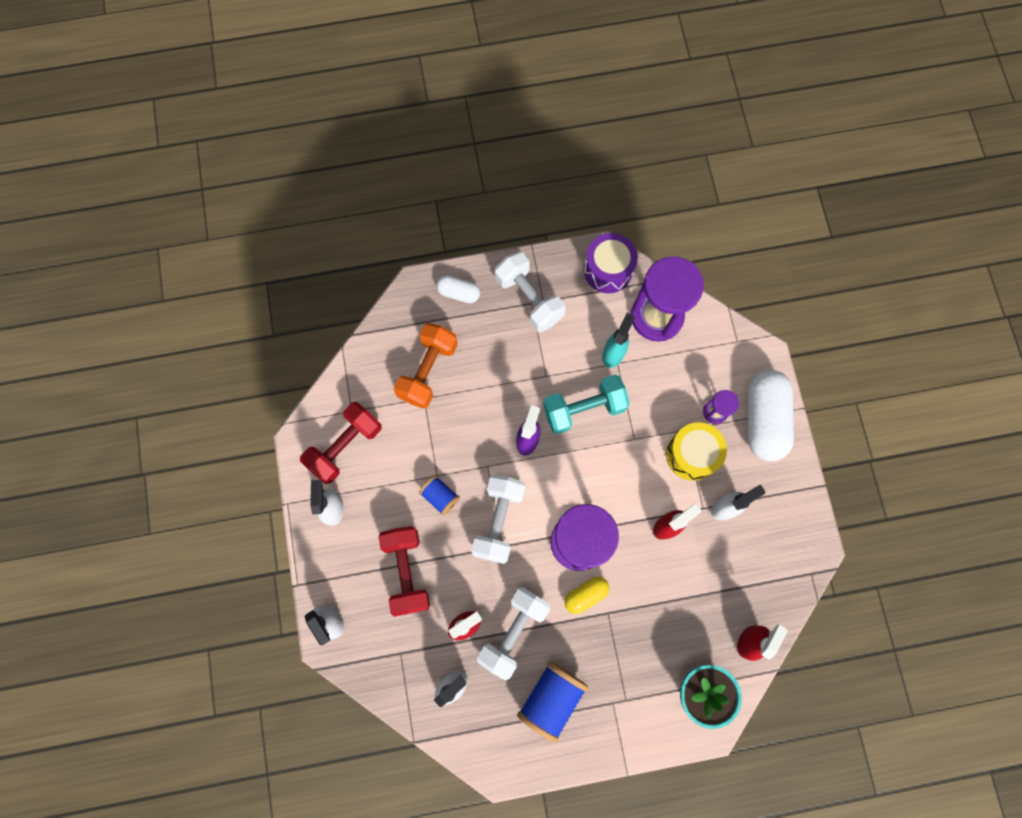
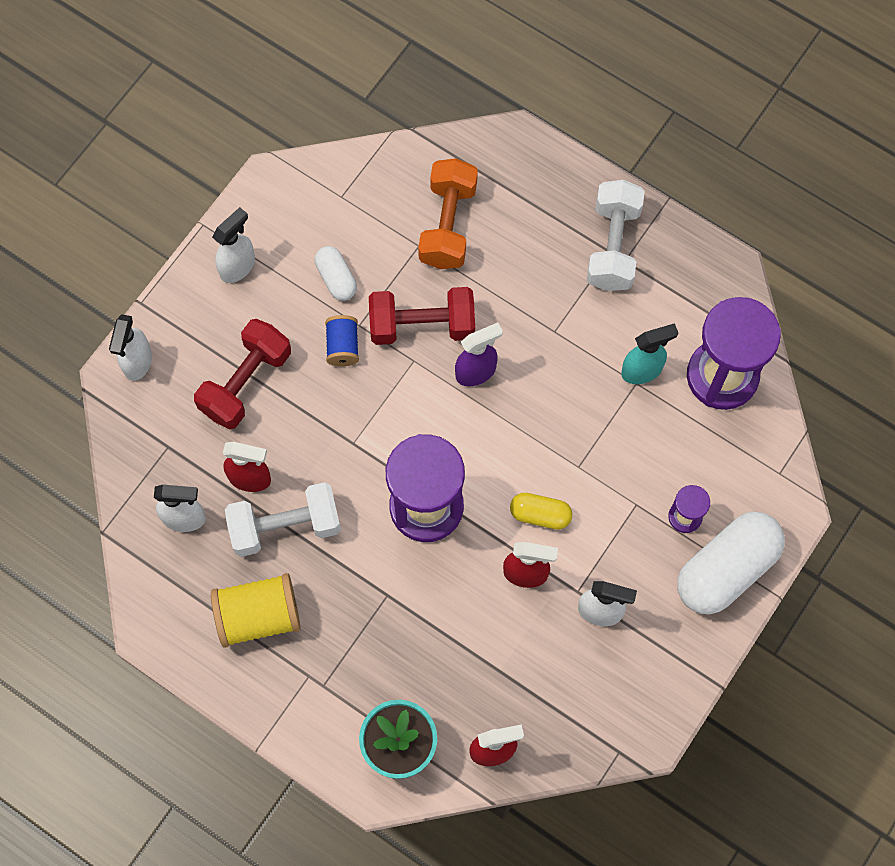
camera: 45 degrees right, 5 degrees down
red dumbbell [300,402,382,484] -> red dumbbell moved to [369,287,475,345]
orange dumbbell [394,323,458,409] -> orange dumbbell turned 60 degrees counterclockwise [418,158,478,269]
white capsule [436,275,480,303] -> white capsule moved to [315,246,357,301]
white dumbbell [471,475,526,564] -> none
blue spool [517,661,588,743] -> yellow spool [211,573,301,648]
turquoise dumbbell [543,375,630,434] -> none
yellow capsule [565,577,609,614] -> yellow capsule moved to [510,493,572,530]
purple drum [584,233,638,293] -> none
yellow drum [666,422,727,481] -> none

